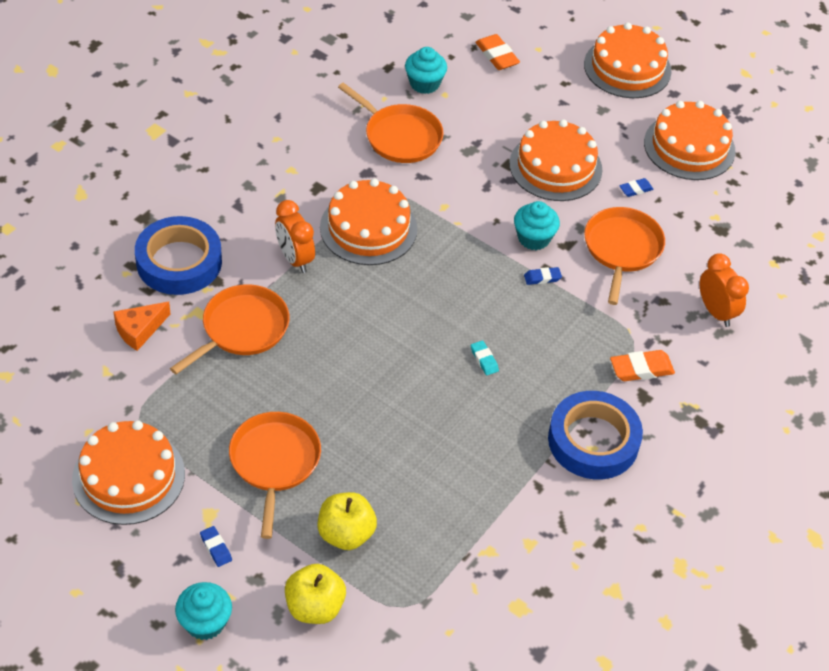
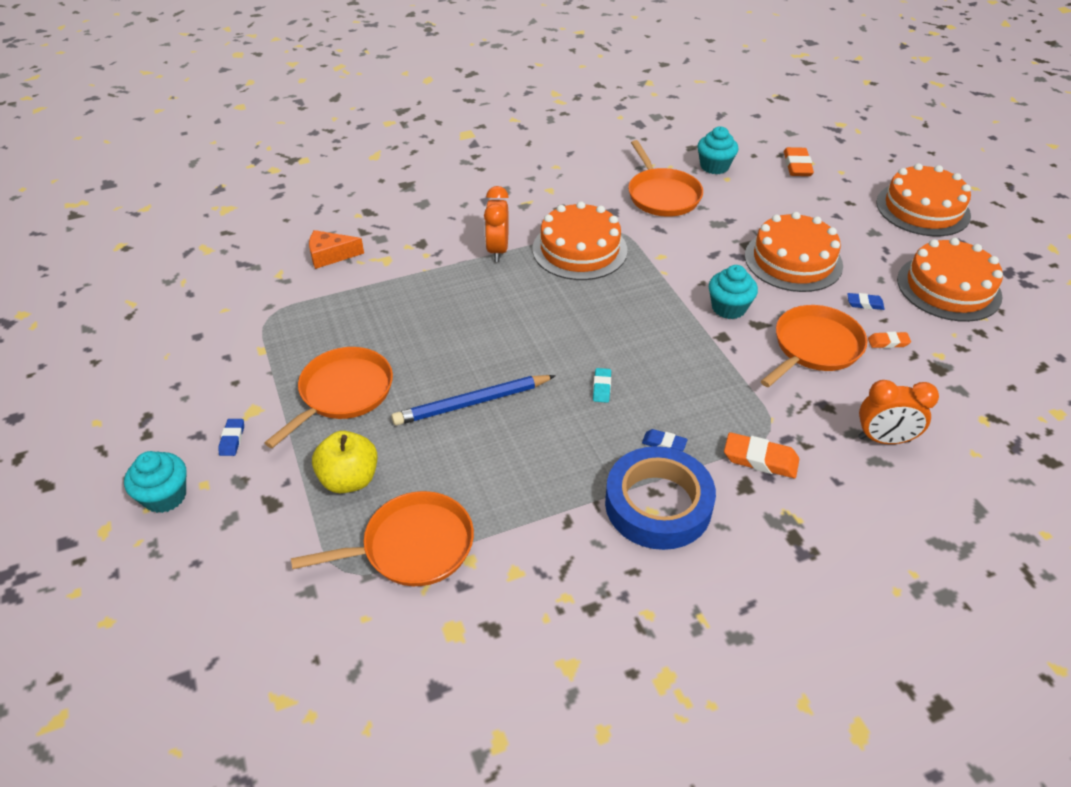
camera: 35 degrees right, 5 degrees down
orange cake [72,420,185,525] -> none
blue tape [135,216,222,295] -> none
orange pan [170,284,289,374] -> orange pan moved to [291,491,474,586]
yellow apple [285,564,346,624] -> none
blue eraser [524,267,562,285] -> blue eraser moved to [642,429,688,451]
orange clock [700,253,749,327] -> orange clock turned 90 degrees clockwise [858,380,939,444]
none -> blue pencil [391,375,556,425]
none -> orange eraser [868,332,911,348]

